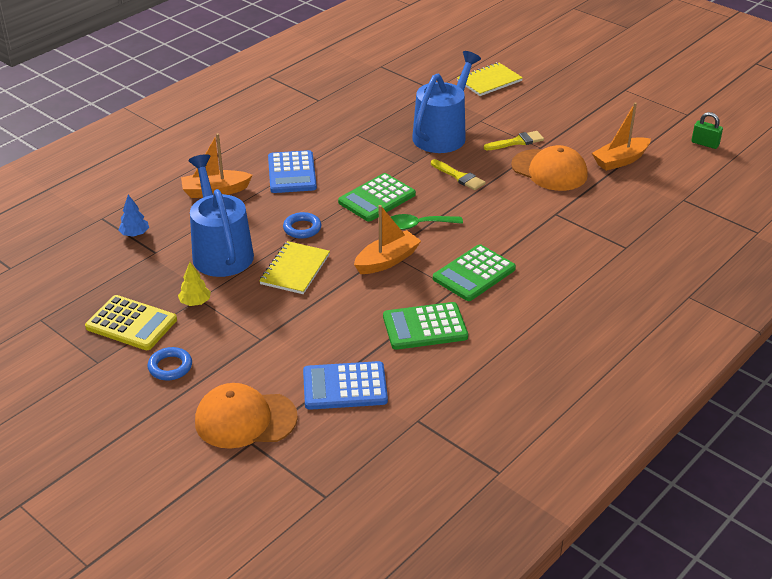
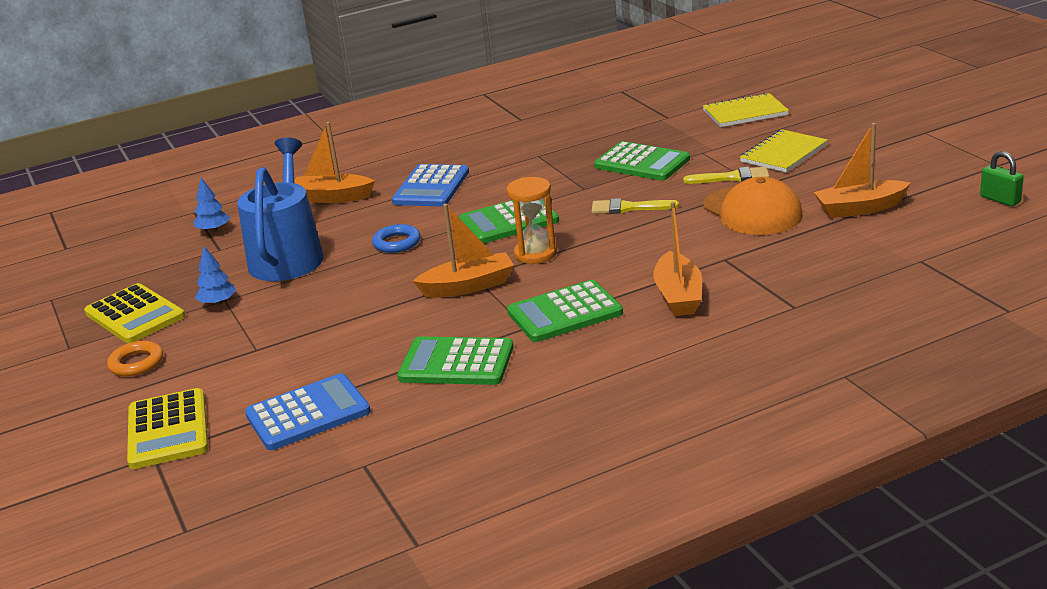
camera: 25 degrees right, 10 degrees down
blue ring [147,347,192,380] -> orange ring [107,341,163,377]
yellow tree [178,262,211,306] -> blue tree [195,246,236,305]
orange cap [195,383,298,449] -> yellow calculator [127,388,208,469]
yellow notebook [259,241,330,294] -> yellow notebook moved to [740,129,828,172]
blue calculator [303,361,388,410] -> blue calculator turned 135 degrees clockwise [245,373,371,450]
green spoon [391,214,463,230] -> orange hourglass [507,177,557,264]
blue watering can [412,51,481,153] -> green calculator [594,141,690,181]
yellow brush [431,159,486,190] -> yellow brush turned 120 degrees clockwise [592,198,679,214]
none -> orange boat [653,202,702,316]

